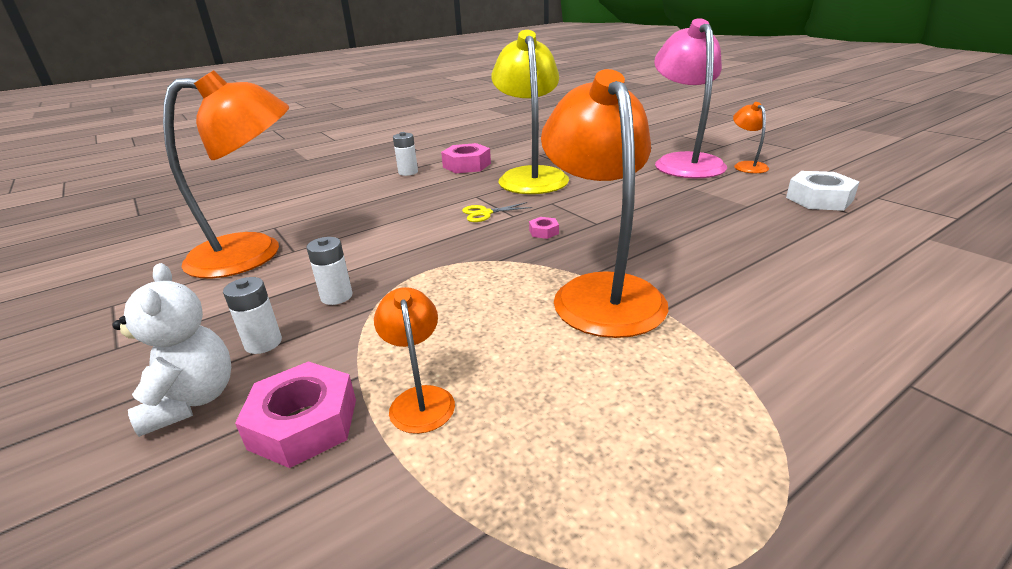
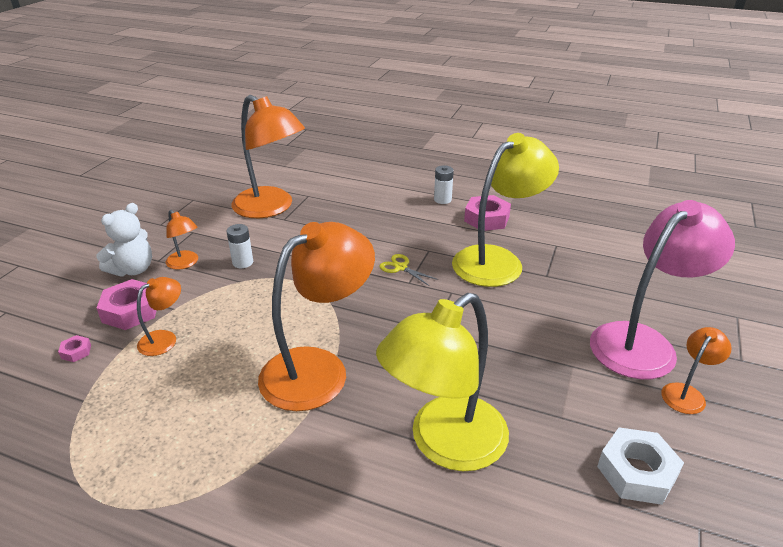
camera: 55 degrees right, 5 degrees up
white battery [223,277,282,354] -> orange lamp [166,210,198,270]
pink nut [529,217,559,239] -> pink nut moved to [58,335,91,362]
none -> yellow lamp [376,293,509,471]

